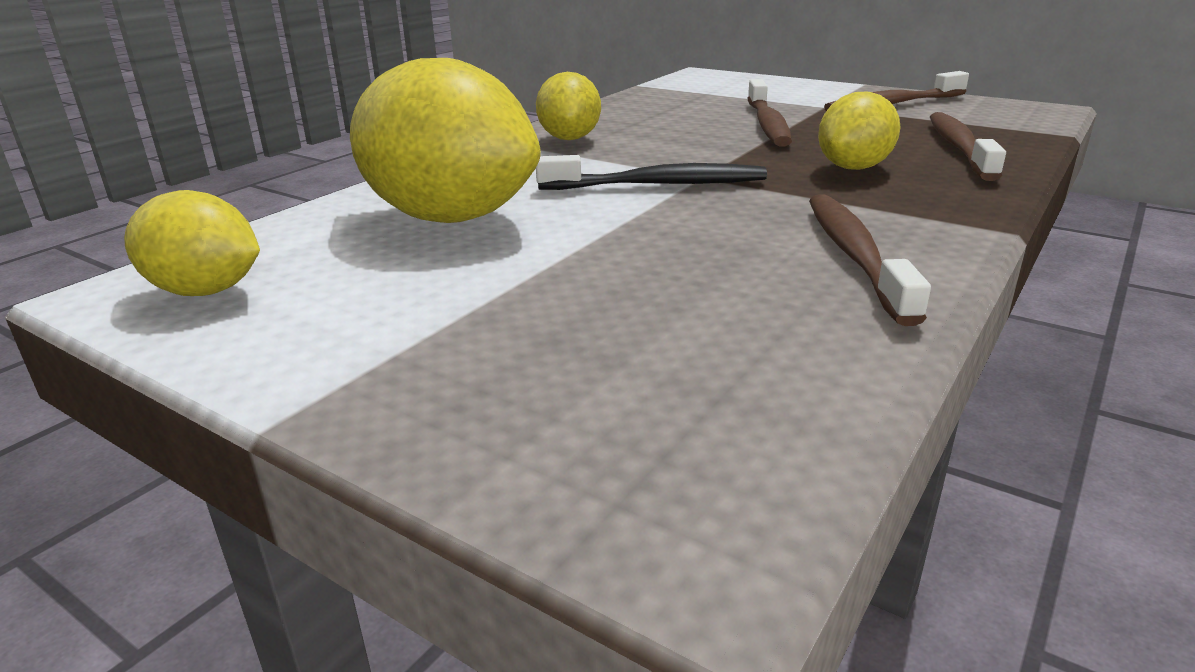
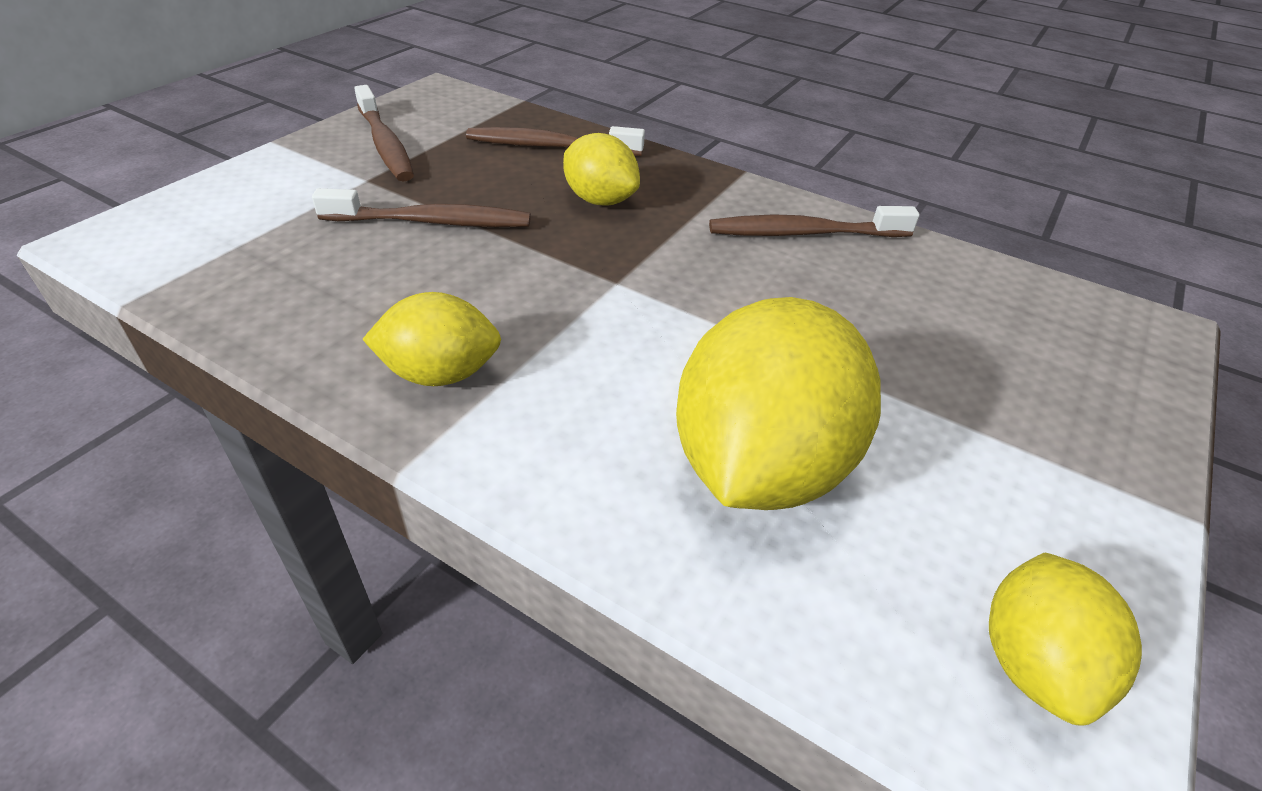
camera: 95 degrees left, 15 degrees up
black toothbrush [536,155,767,190] -> none

